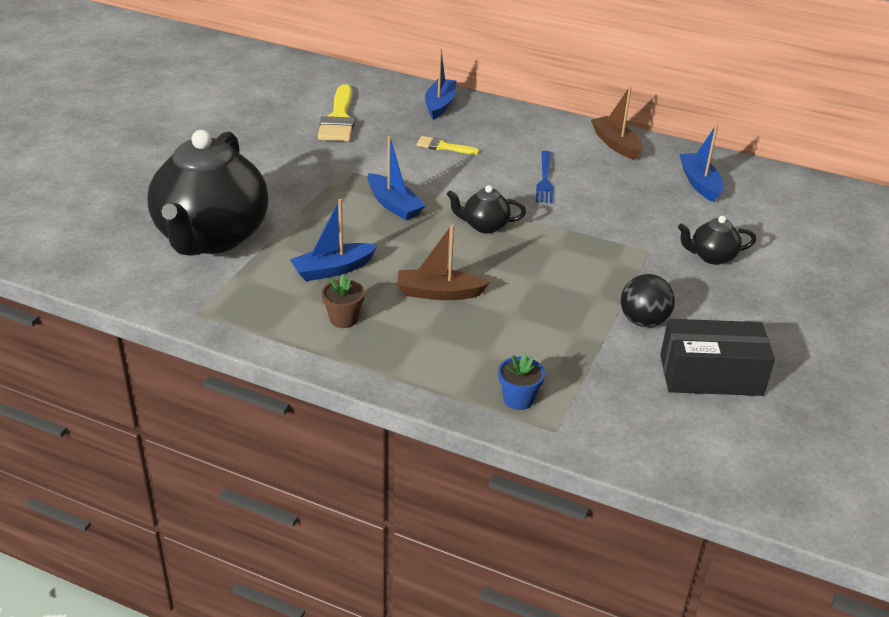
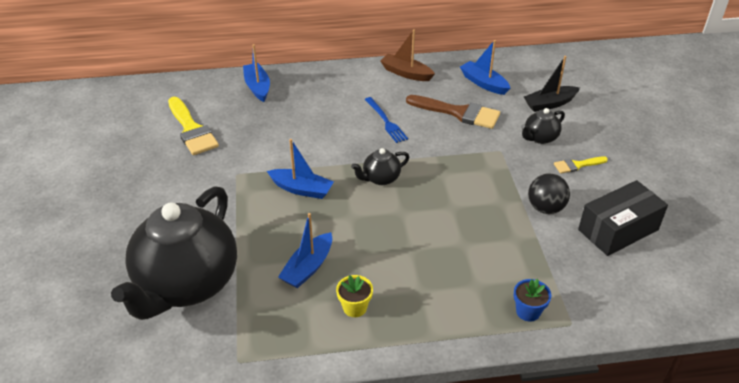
camera: 30 degrees left, 5 degrees up
black teapot [148,130,268,256] -> black teapot turned 45 degrees clockwise [111,186,237,320]
brown flower pot [321,274,365,328] -> yellow flower pot [336,275,373,317]
brown boat [397,224,490,300] -> none
yellow brush [417,136,479,155] -> yellow brush moved to [554,156,608,174]
none -> brown brush [406,95,500,129]
none -> black boat [524,56,580,112]

